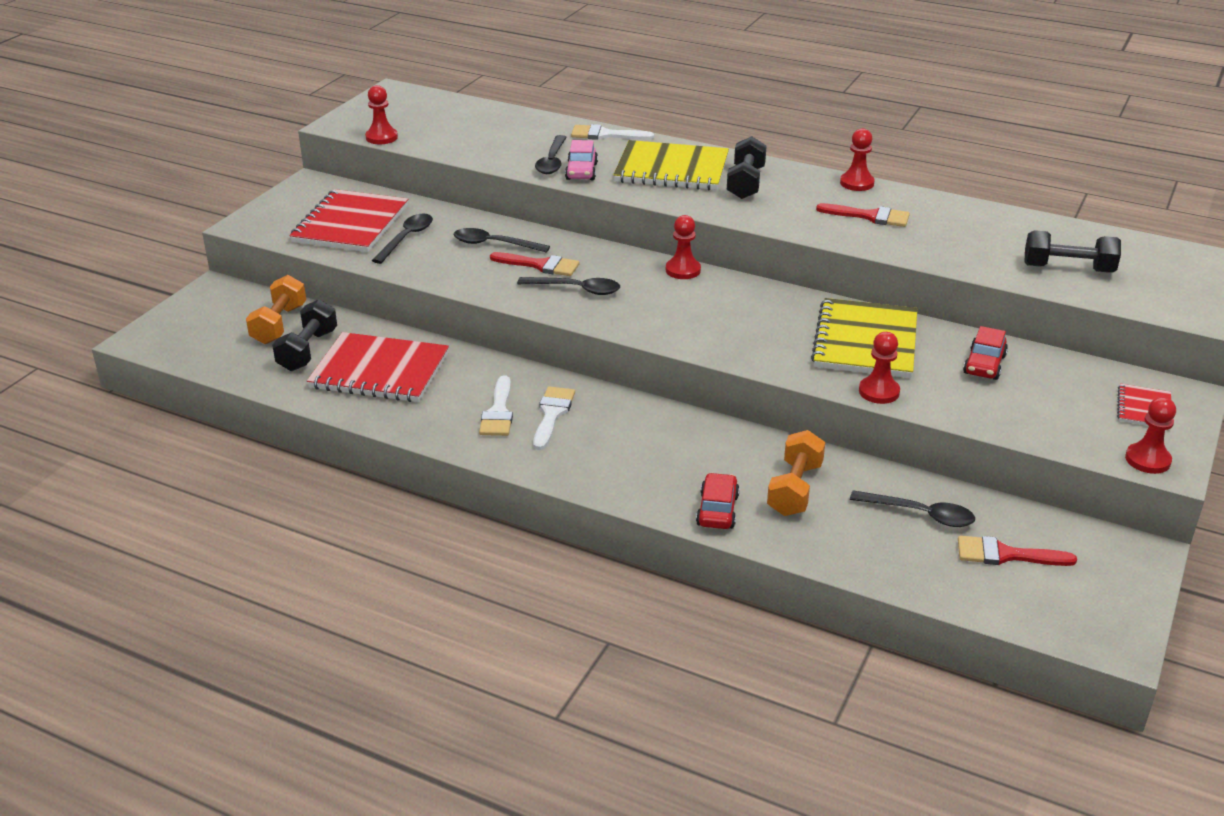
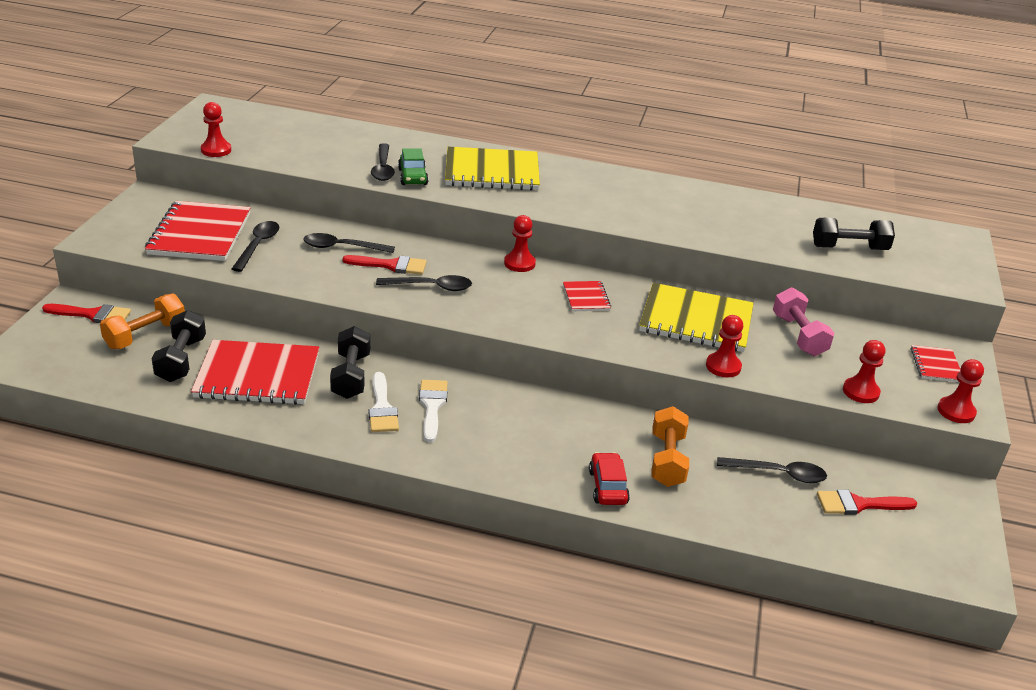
camera: 15 degrees left, 0 degrees up
orange dumbbell [246,275,306,344] -> orange dumbbell turned 45 degrees clockwise [100,293,185,349]
pink car [565,140,598,180] -> green car [398,148,428,185]
white brush [571,124,654,140] -> none
black dumbbell [727,136,767,199] -> black dumbbell moved to [330,326,370,399]
yellow notebook [811,298,917,378] -> yellow notebook turned 75 degrees counterclockwise [639,283,754,352]
red brush [816,203,910,227] -> red brush moved to [42,304,131,323]
red pawn [840,128,875,191] -> red pawn moved to [843,340,885,403]
red car [963,326,1008,380] -> pink dumbbell [773,287,834,356]
none -> red notebook [563,281,611,311]

